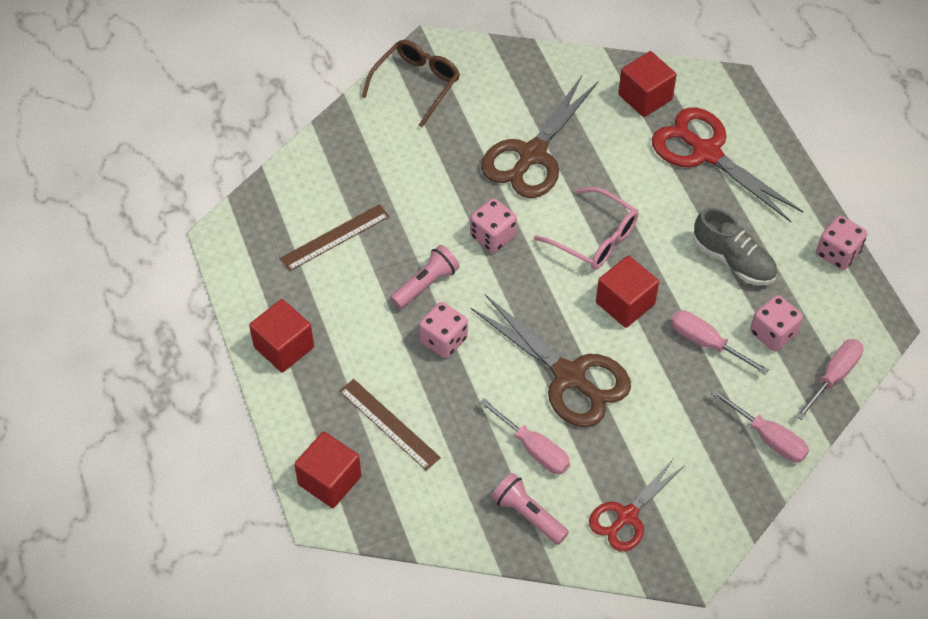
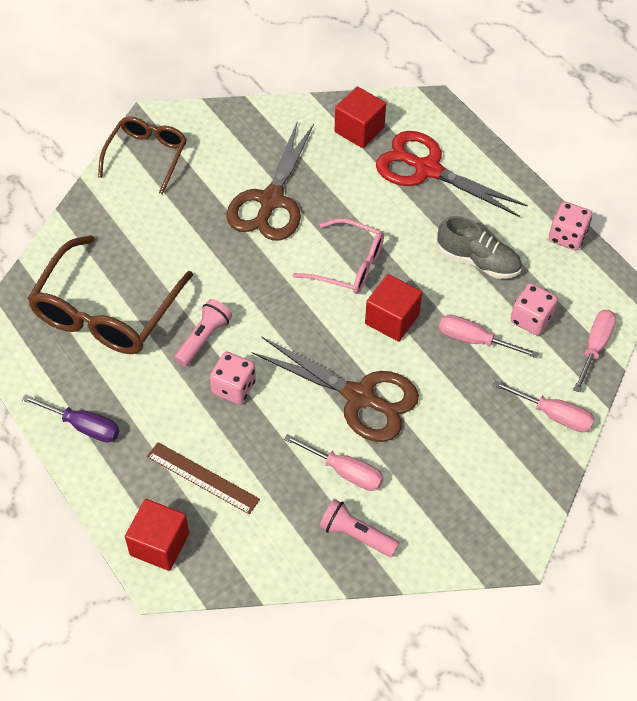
camera: 15 degrees left, 0 degrees up
red cube [249,299,314,373] -> purple screwdriver [22,394,119,443]
brown ruler [280,204,389,271] -> brown glasses [27,235,193,354]
pink dice [470,198,517,253] -> none
red scissors [589,458,685,551] -> none

